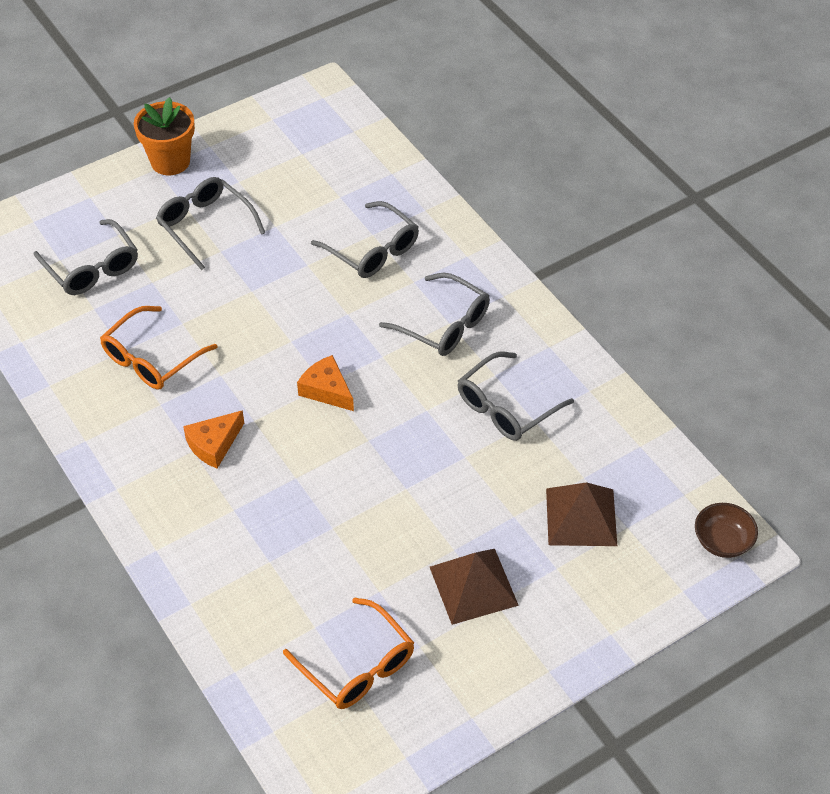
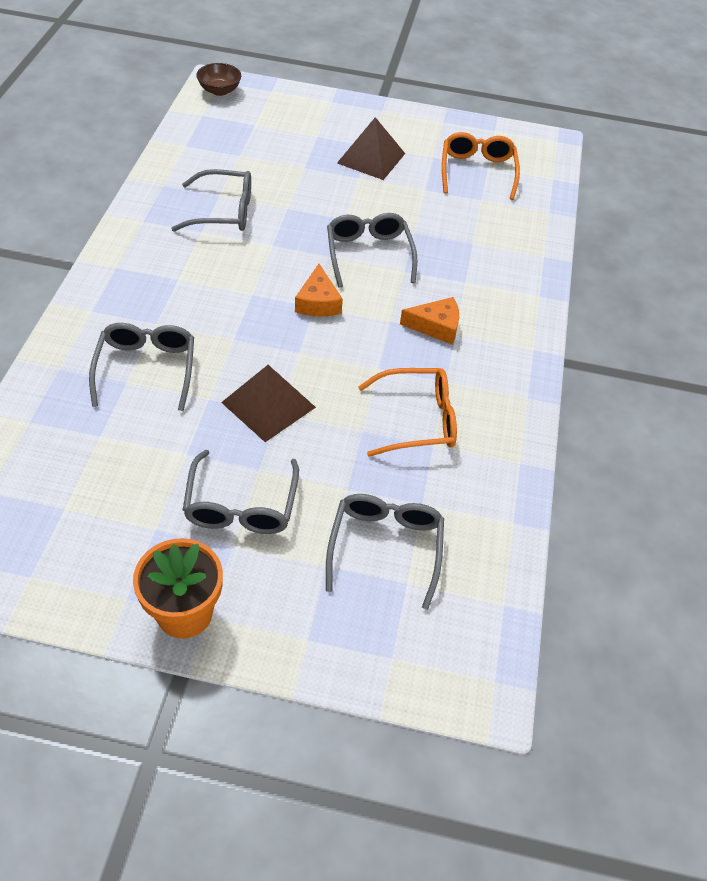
camera: 140 degrees left, 0 degrees up
grey glasses [379,273,490,356] -> grey glasses moved to [327,213,417,288]
brown pyramid [546,482,617,546] -> brown pyramid moved to [221,365,316,442]

